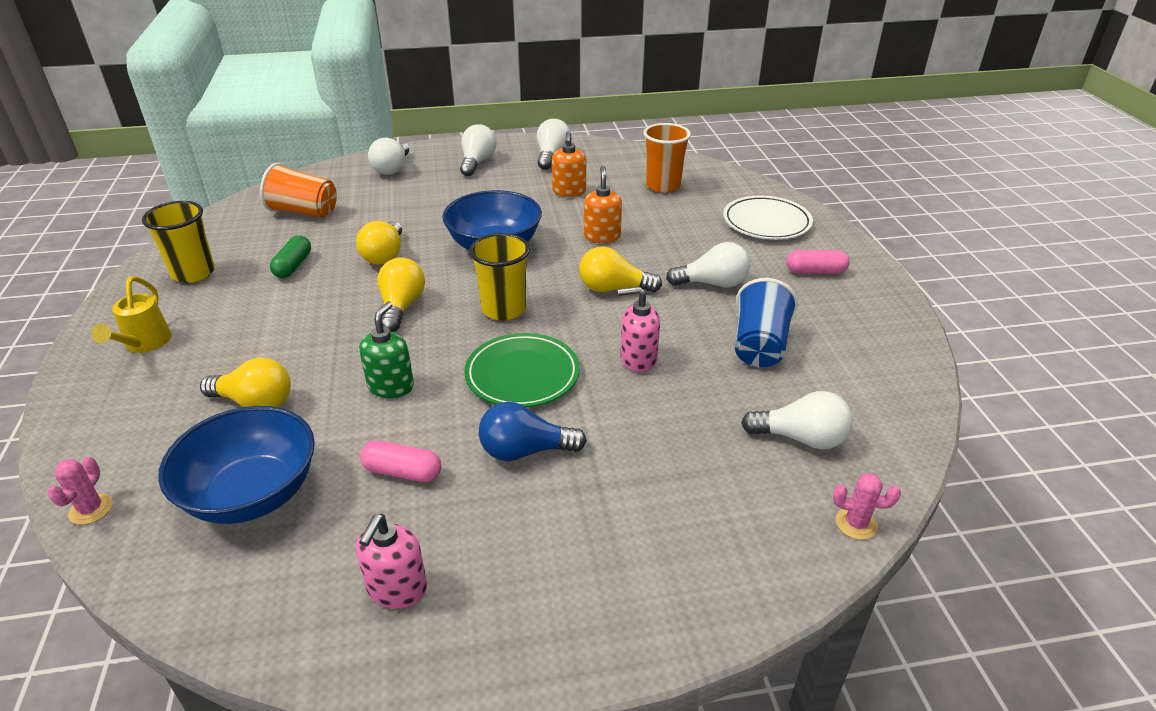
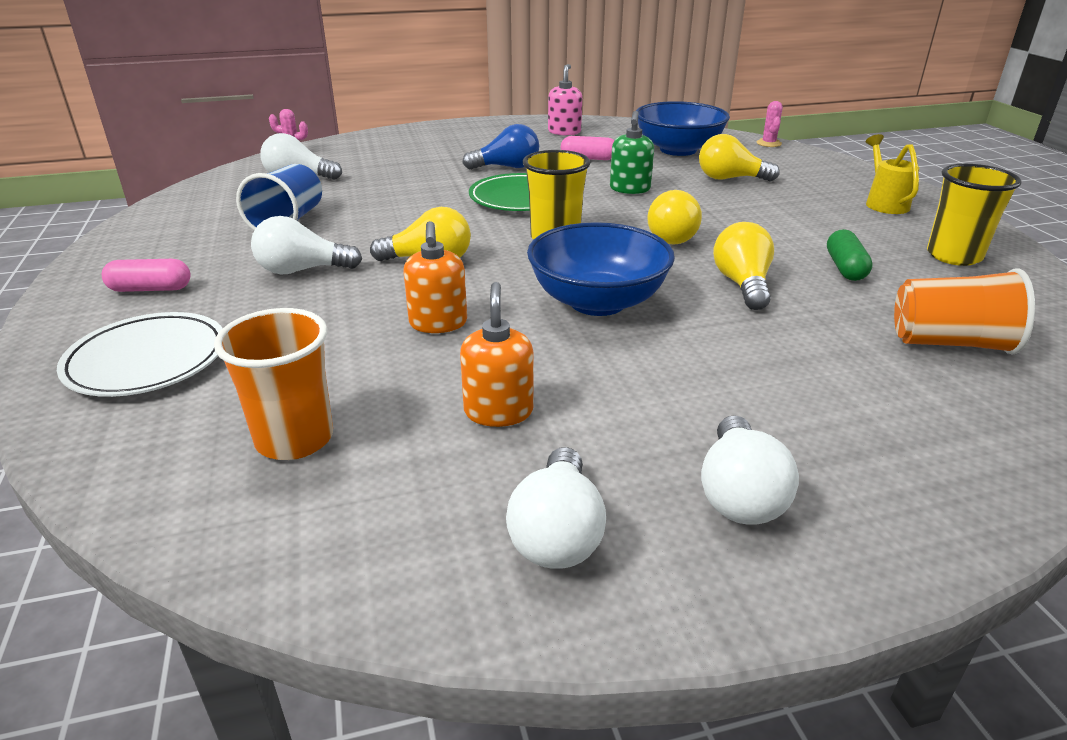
camera: 175 degrees right, 5 degrees down
white light bulb [368,138,409,175] -> none
pink soap dispenser [618,286,660,372] -> none

